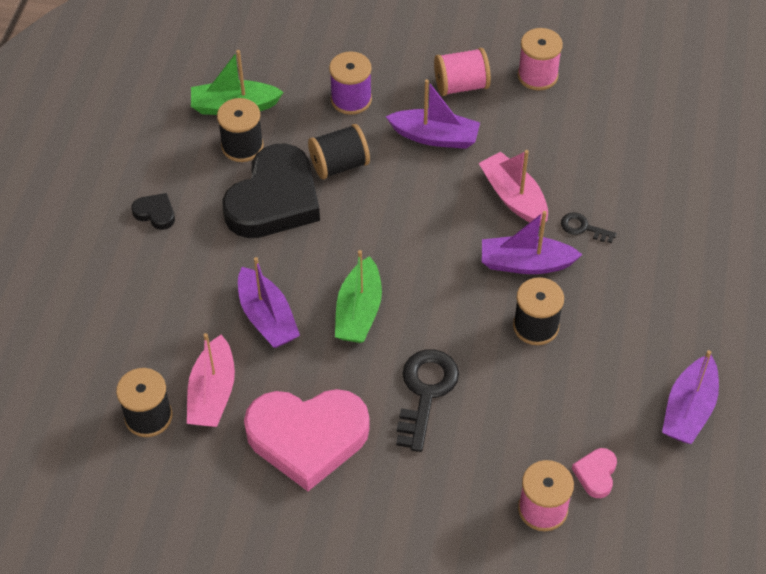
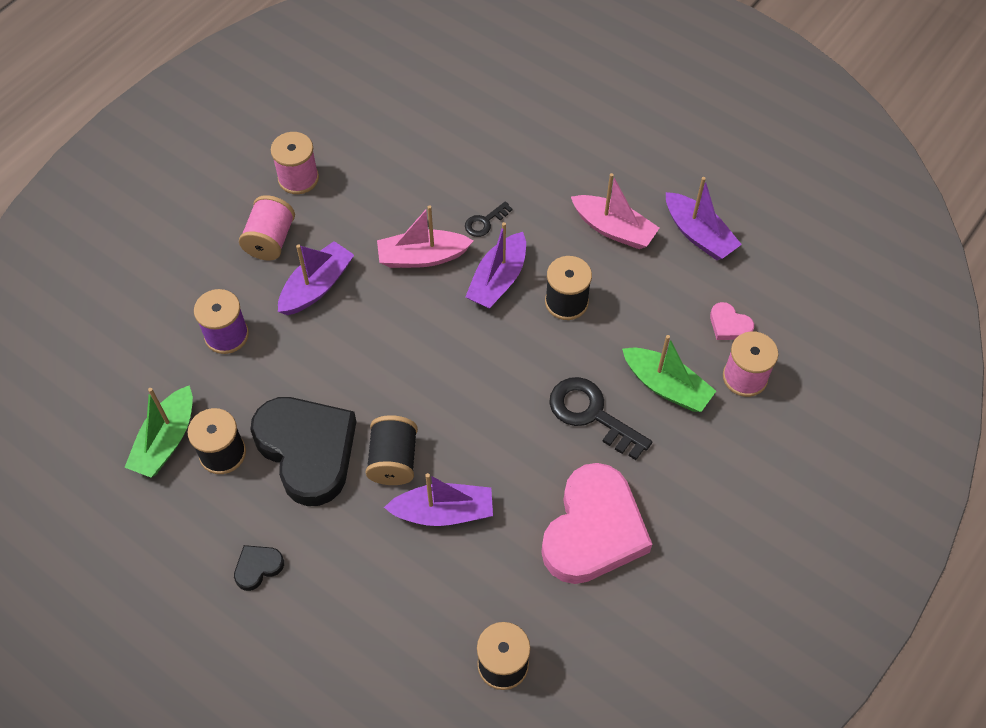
camera: 65 degrees left, 5 degrees up
pink boat [187,333,235,427] -> pink boat moved to [571,173,659,249]
black spool [308,124,370,179] -> black spool moved to [366,415,418,485]
green boat [335,250,382,343] -> green boat moved to [622,335,716,412]

